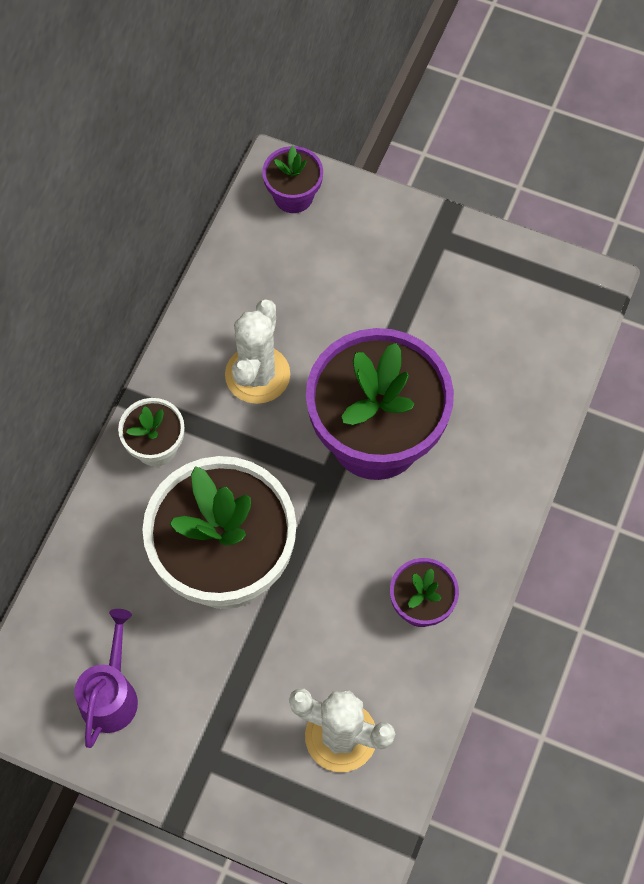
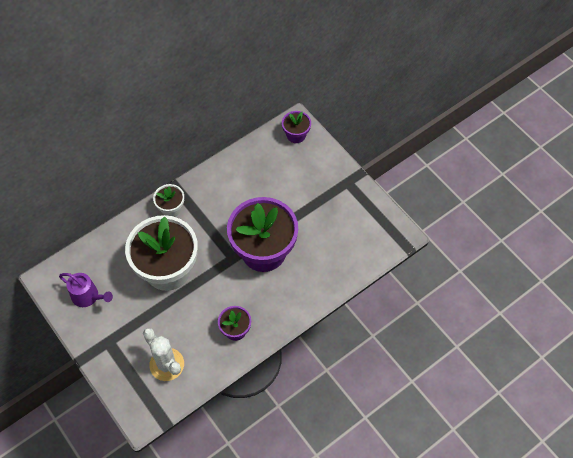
camera: 30 degrees right, 5 degrees down
purple watering can [74,609,138,748] -> purple watering can turned 75 degrees clockwise [59,273,113,307]
white cactus [225,299,290,404] -> none

